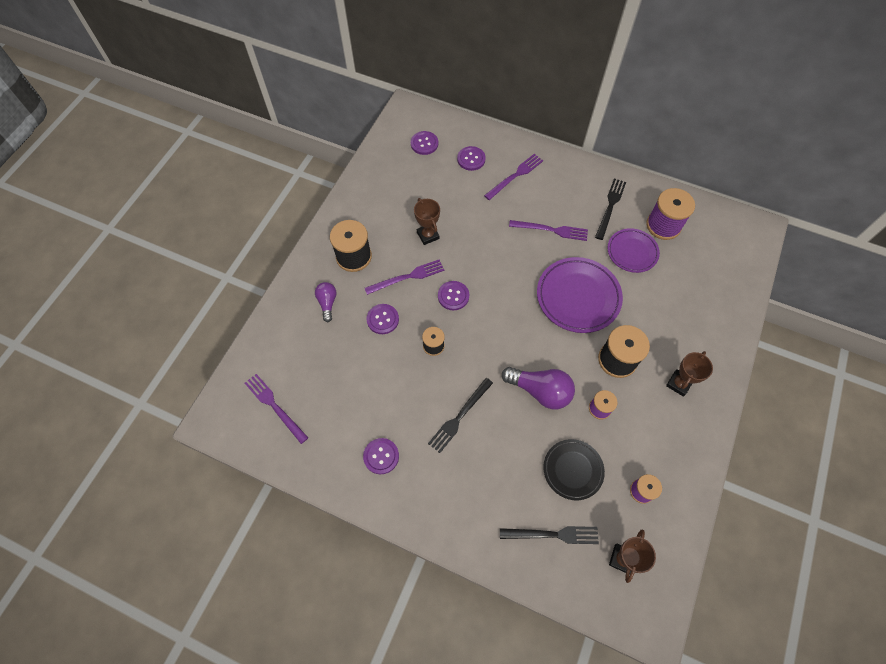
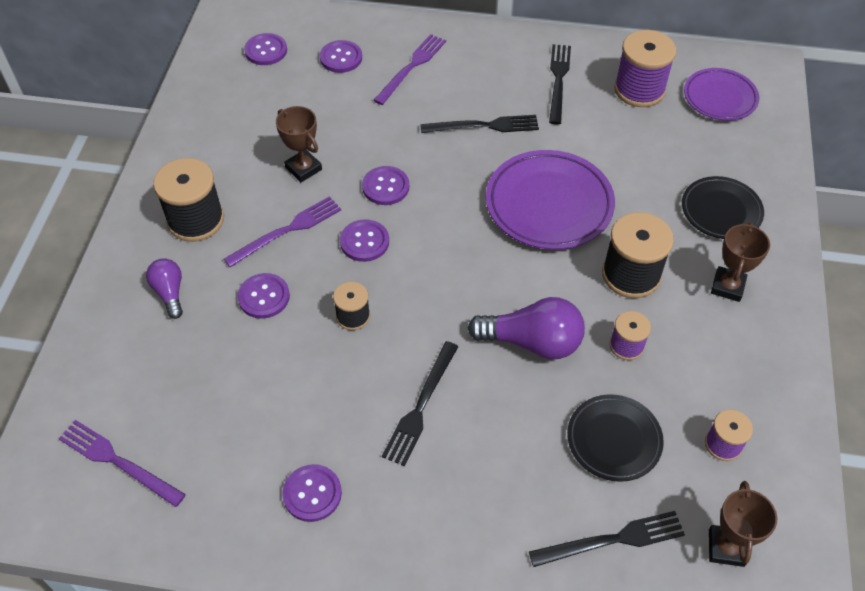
camera: 15 degrees left, 10 degrees down
purple fork [509,220,588,241] -> black fork [420,115,539,133]
purple plate [607,228,660,273] -> purple plate moved to [684,68,759,121]
none -> purple button [362,166,409,205]
none -> black plate [682,176,764,239]

